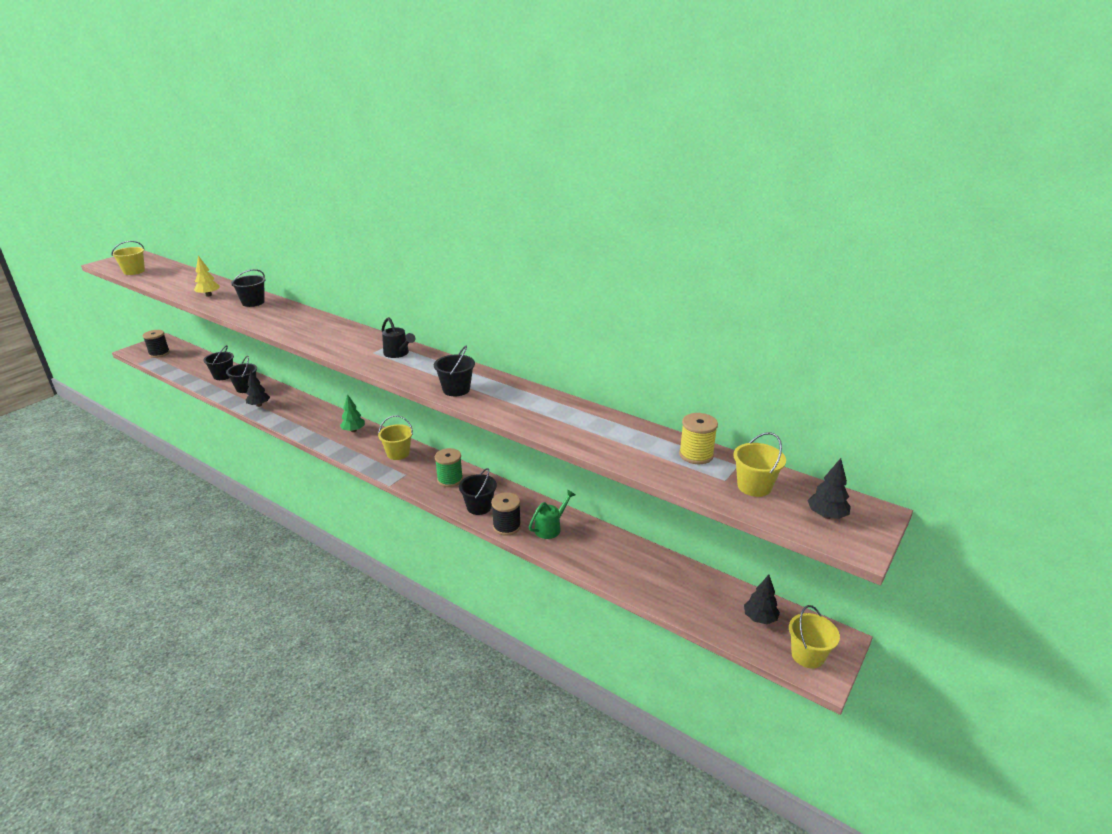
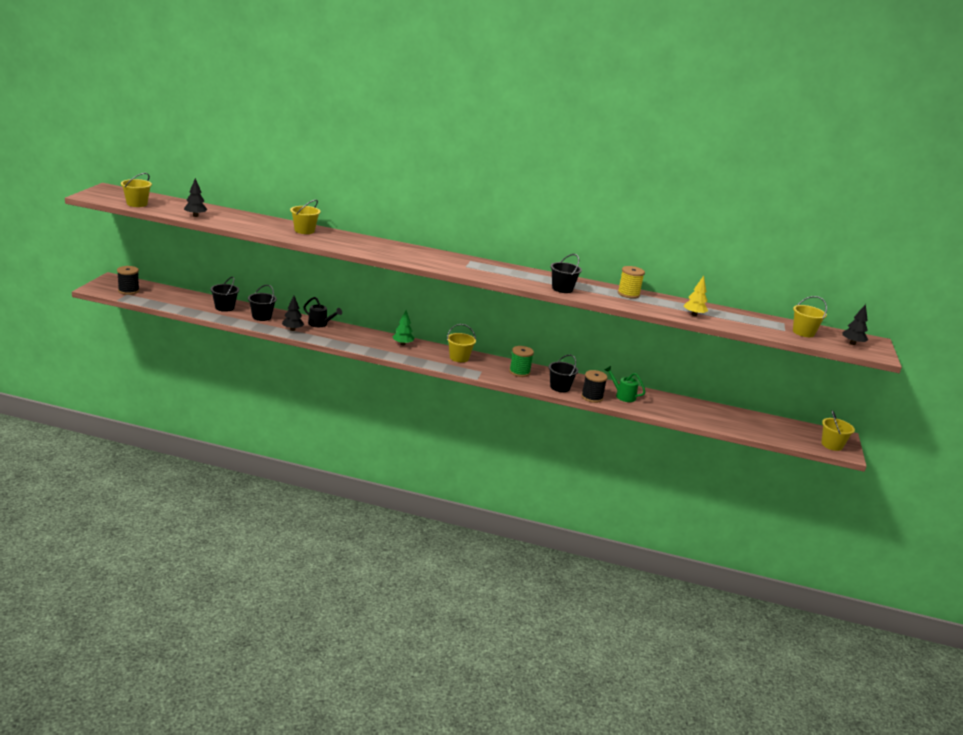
camera: 25 degrees left, 5 degrees down
yellow tree [194,256,220,297] -> yellow tree moved to [684,276,708,316]
black bucket [231,269,265,307] -> yellow bucket [290,200,321,234]
black watering can [382,317,415,358] -> black watering can moved to [304,297,342,327]
green watering can [529,489,575,539] -> green watering can turned 75 degrees counterclockwise [605,366,645,402]
yellow spool [679,413,718,464] -> yellow spool moved to [618,266,645,299]
black tree [744,575,780,624] -> black tree moved to [184,178,208,217]

